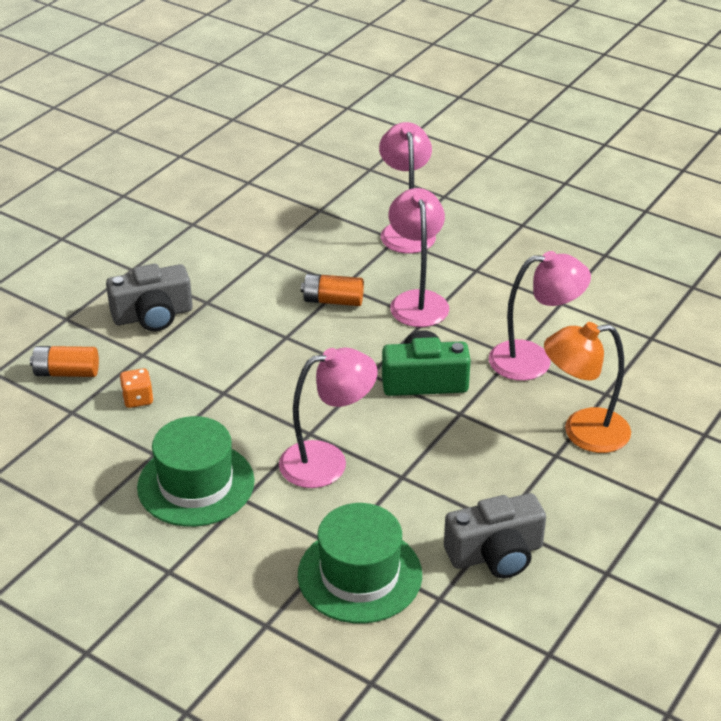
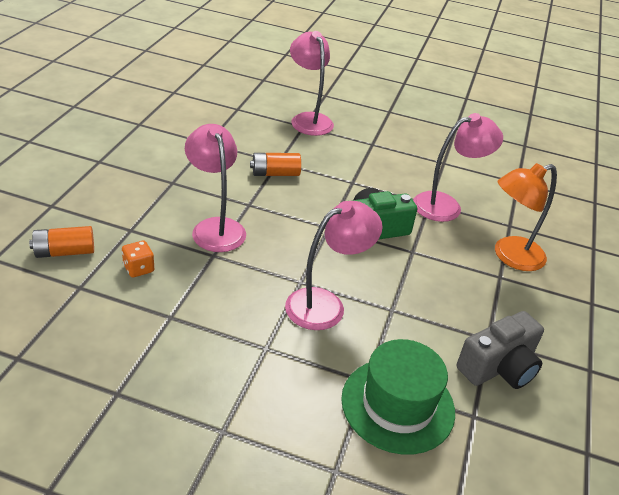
camera: 20 degrees left, 0 degrees up
grey camera [106,264,193,331] -> none
green hat [137,416,254,527] -> none
pink lamp [389,188,449,327] -> pink lamp moved to [185,124,246,252]

